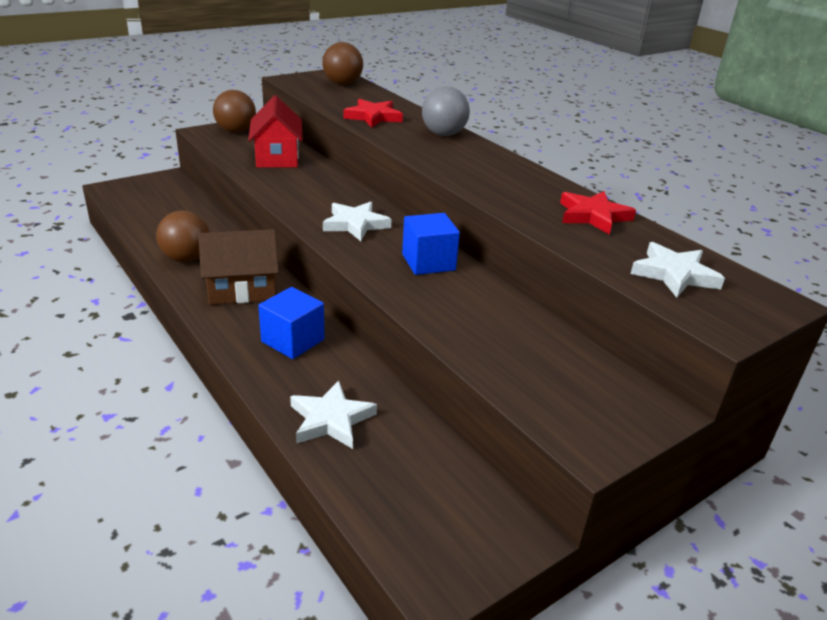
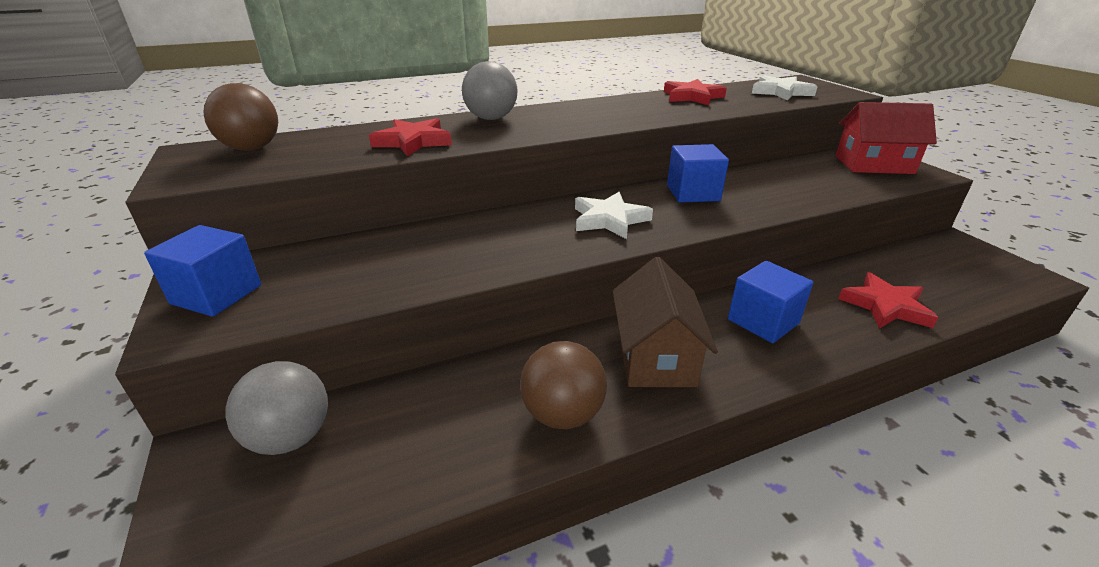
camera: 75 degrees left, 0 degrees up
brown ball [213,90,256,133] -> blue cube [144,225,261,317]
red house [248,95,303,168] -> red house moved to [836,102,937,174]
white star [290,380,377,449] -> red star [838,272,939,329]
none -> grey ball [226,361,328,455]

